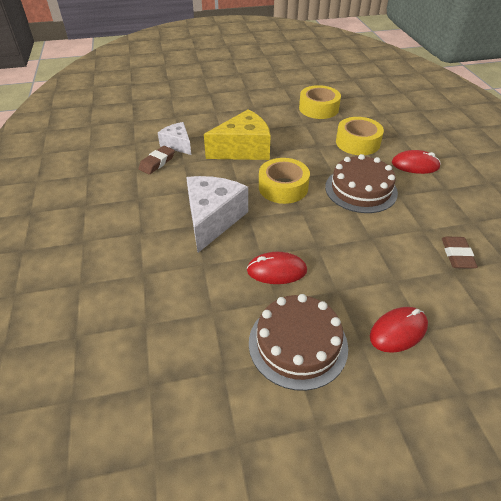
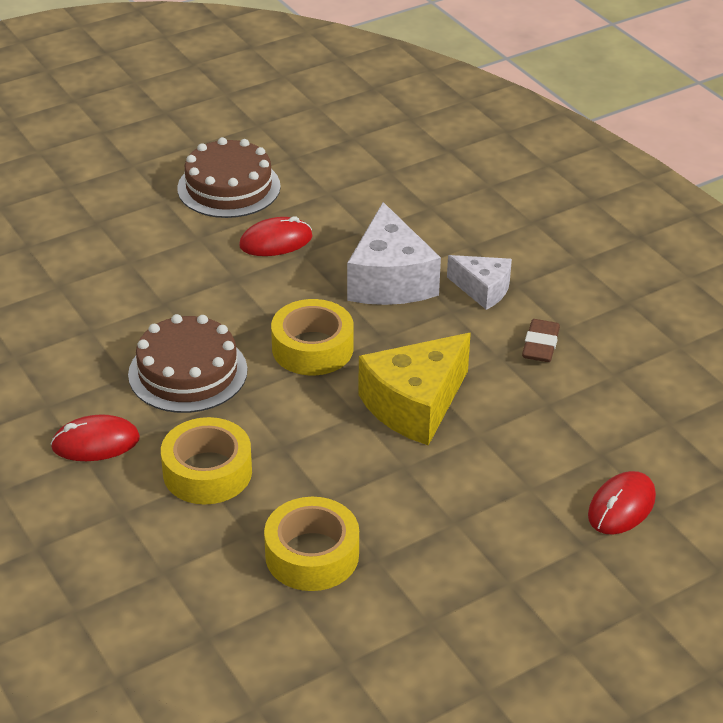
camera: 160 degrees right, 5 degrees down
white cheese [158,122,191,155] -> white cheese moved to [447,255,512,310]
red mouse [370,307,428,353] -> red mouse moved to [588,471,656,535]
brown eraser [442,236,478,269] -> none

